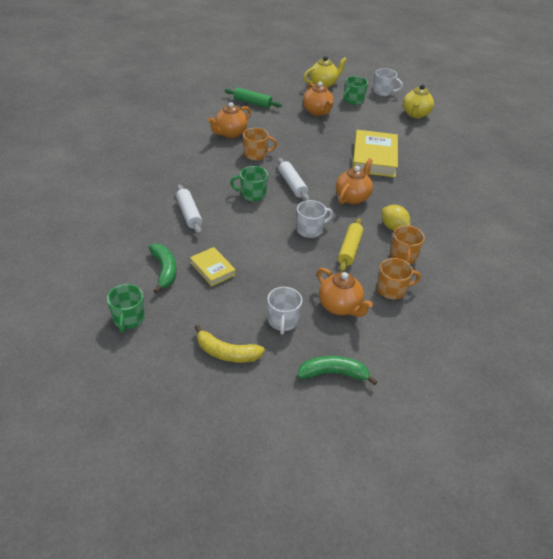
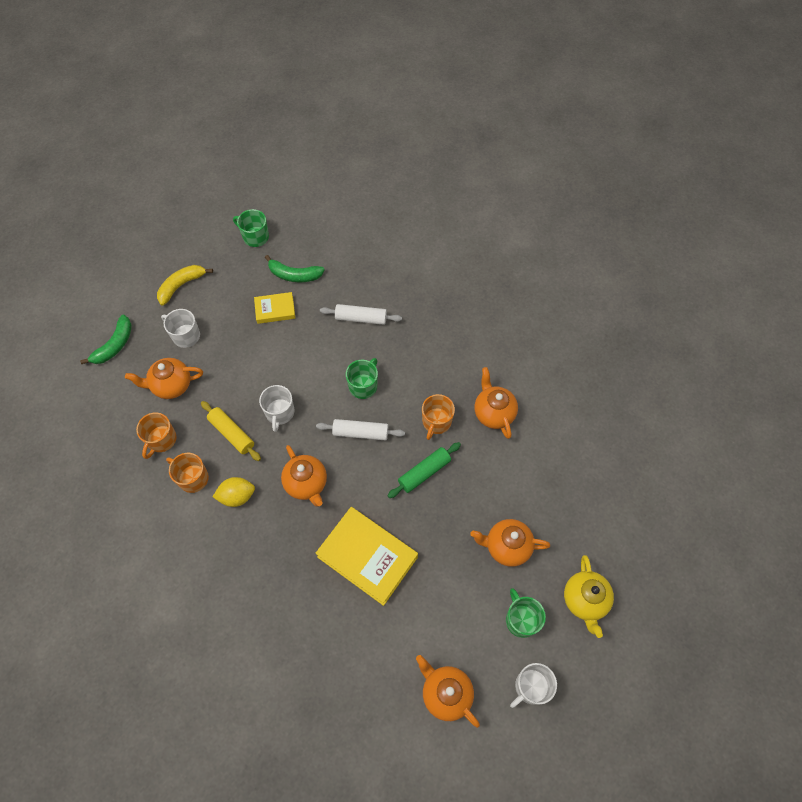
camera: 120 degrees right, 20 degrees up
green rolling pin [225,88,282,108] -> green rolling pin moved to [387,442,461,498]
yellow teapot [403,85,434,118] -> orange teapot [416,655,480,728]

